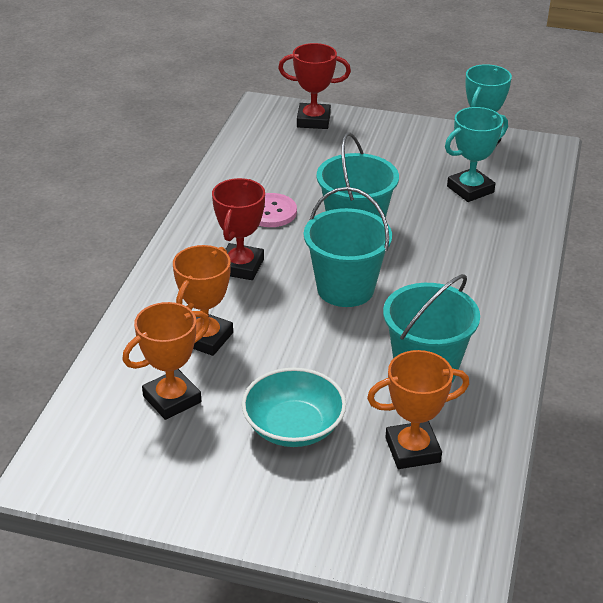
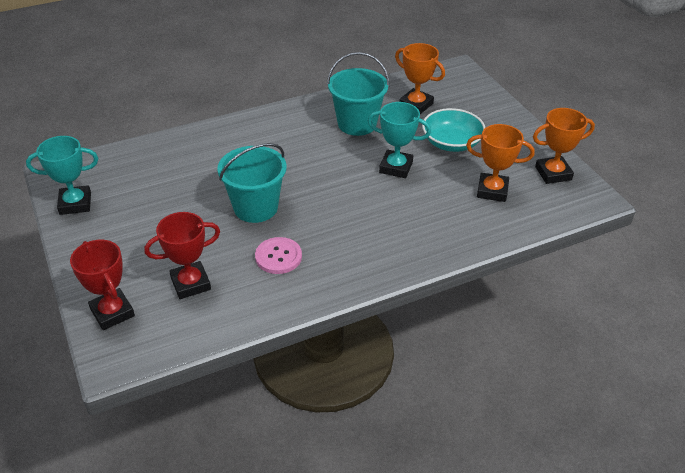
camera: 130 degrees left, 5 degrees up
orange trophy [173,245,233,356] -> orange trophy moved to [533,108,595,184]
red trophy [212,178,265,280] -> red trophy moved to [144,212,220,299]
turquoise bucket [304,187,392,307] -> none
turquoise trophy [445,107,508,202] -> turquoise trophy moved to [368,102,431,178]

